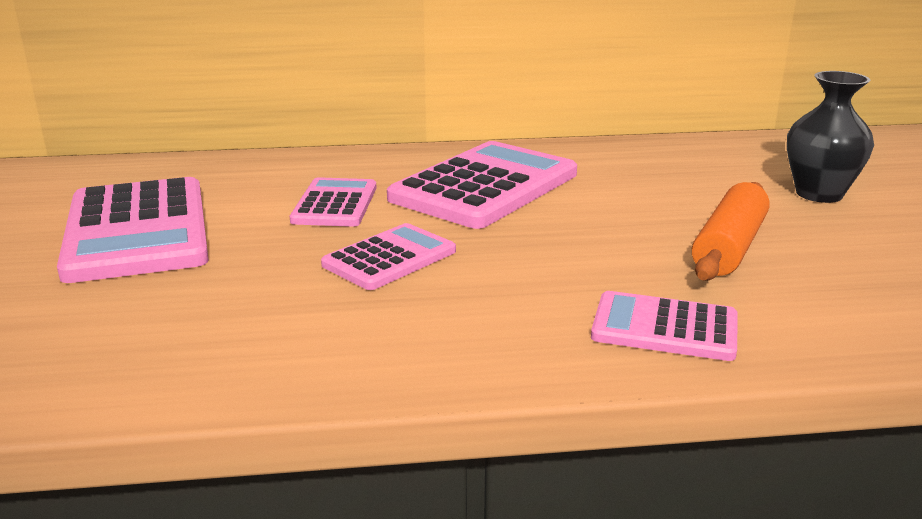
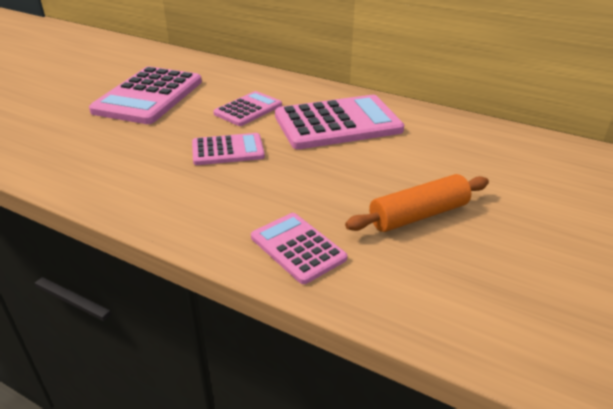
camera: 35 degrees right, 10 degrees up
black vase [787,71,874,203] -> none

